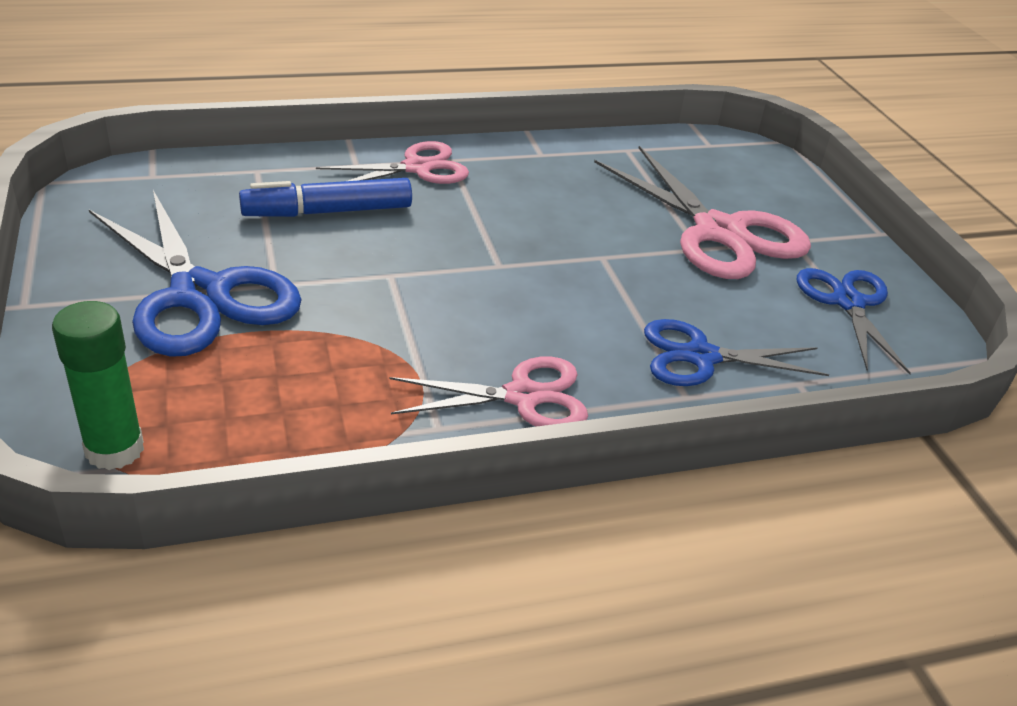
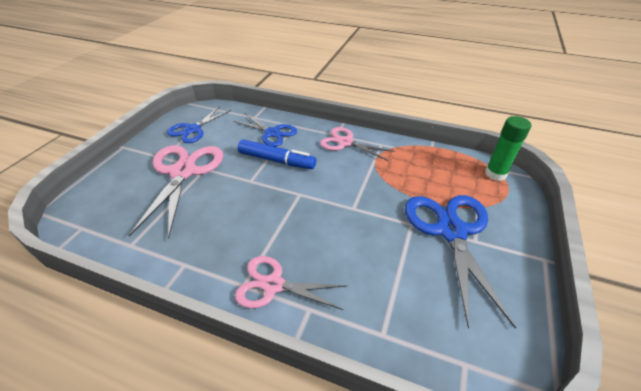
camera: 140 degrees left, 5 degrees up
blue marker [239,178,412,217] -> blue marker moved to [238,139,316,169]

